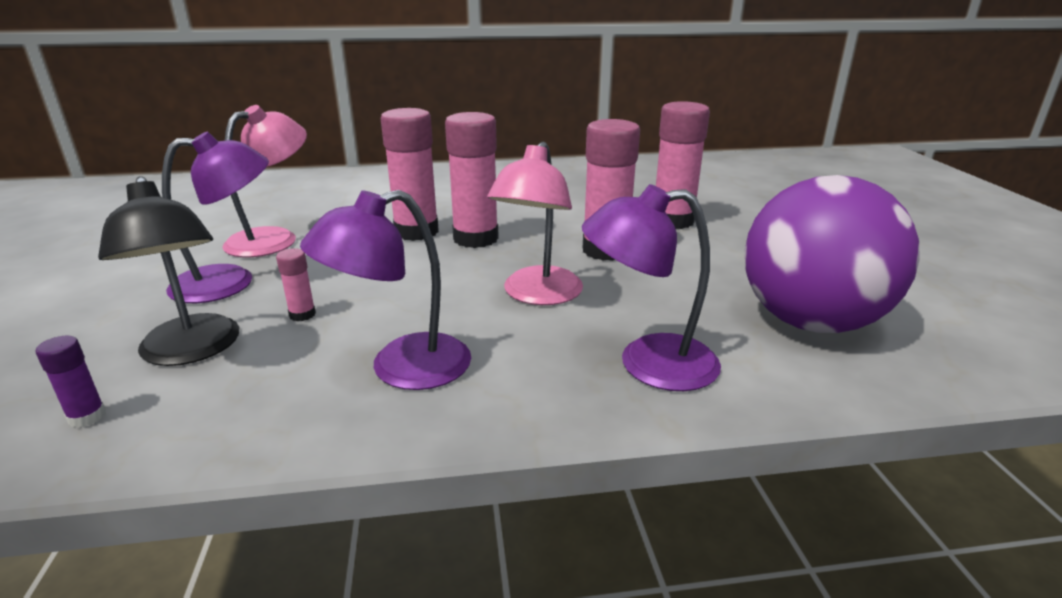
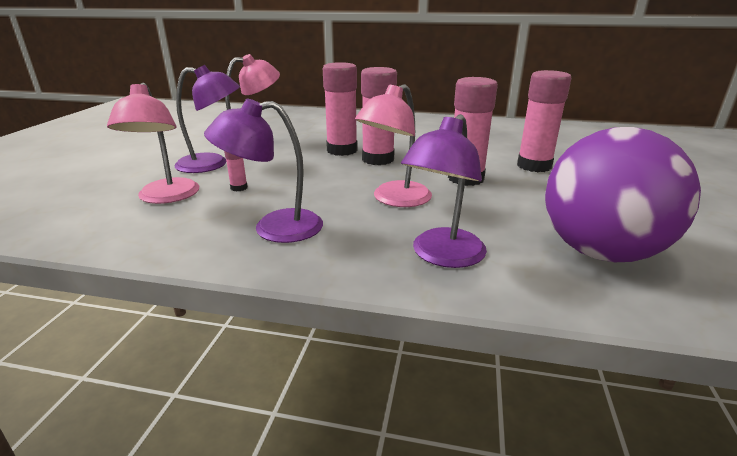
camera: 20 degrees right, 0 degrees up
purple glue stick [35,336,106,428] -> none
black lamp [98,176,239,366] -> pink lamp [107,83,199,204]
purple lamp [582,184,721,391] -> purple lamp turned 75 degrees counterclockwise [401,114,487,268]

